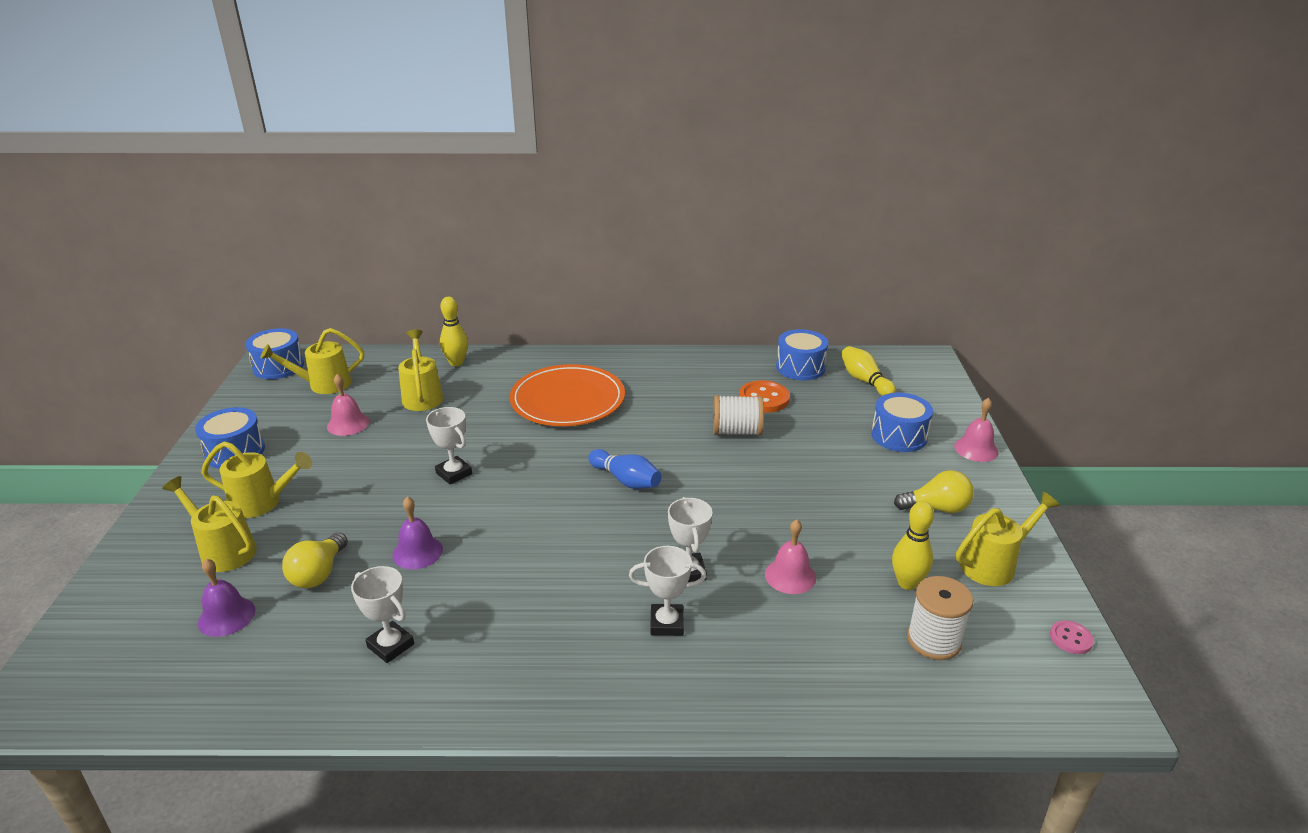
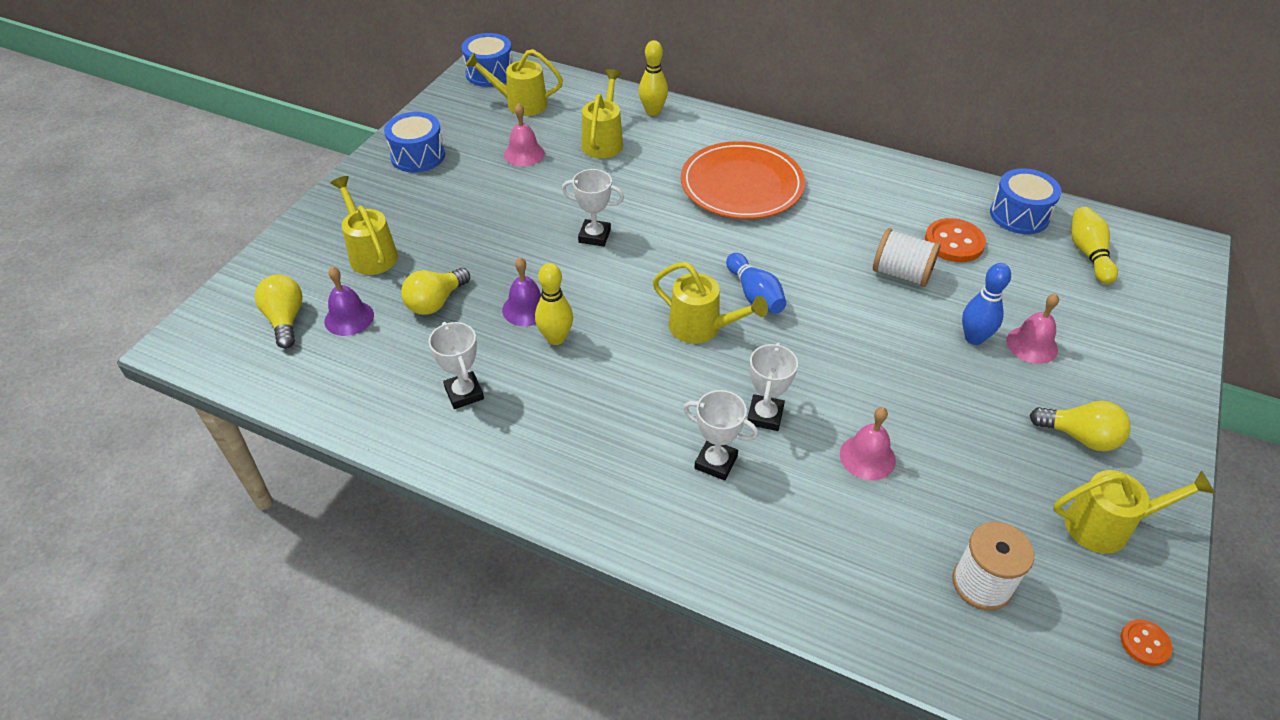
camera: 25 degrees right, 15 degrees up
yellow watering can [201,441,312,518] -> yellow watering can moved to [653,262,768,343]
white trophy [426,407,472,485] -> white trophy turned 60 degrees counterclockwise [562,169,624,246]
blue drum [871,393,933,452] -> none
yellow bowling pin [892,501,934,590] -> yellow bowling pin moved to [535,263,573,345]
pink bell [954,398,999,462] -> pink bell moved to [1006,293,1059,364]
pink button [1050,621,1094,654] -> orange button [1120,619,1172,666]
none -> yellow light bulb [255,275,303,349]
none -> blue bowling pin [962,263,1011,345]

